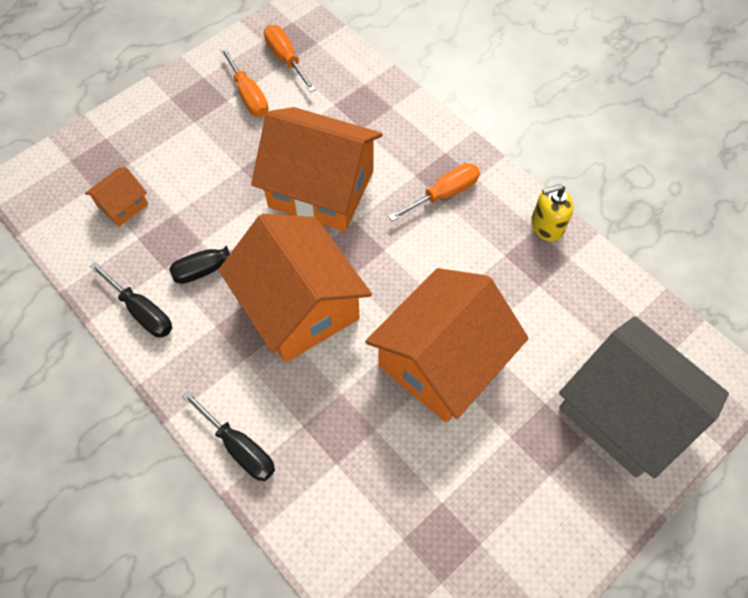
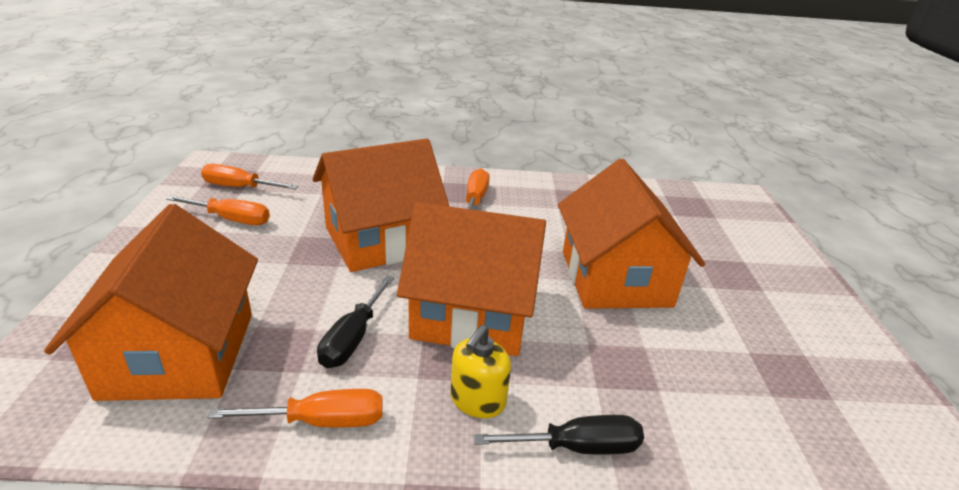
camera: 50 degrees left, 30 degrees down
orange house [85,167,148,227] -> orange house [44,204,258,401], size x2.27
black screwdriver [89,262,172,337] -> orange screwdriver [207,389,383,427]
yellow soap dispenser [532,184,574,242] -> yellow soap dispenser moved to [450,325,511,418]
grey house [559,316,729,478] -> none

